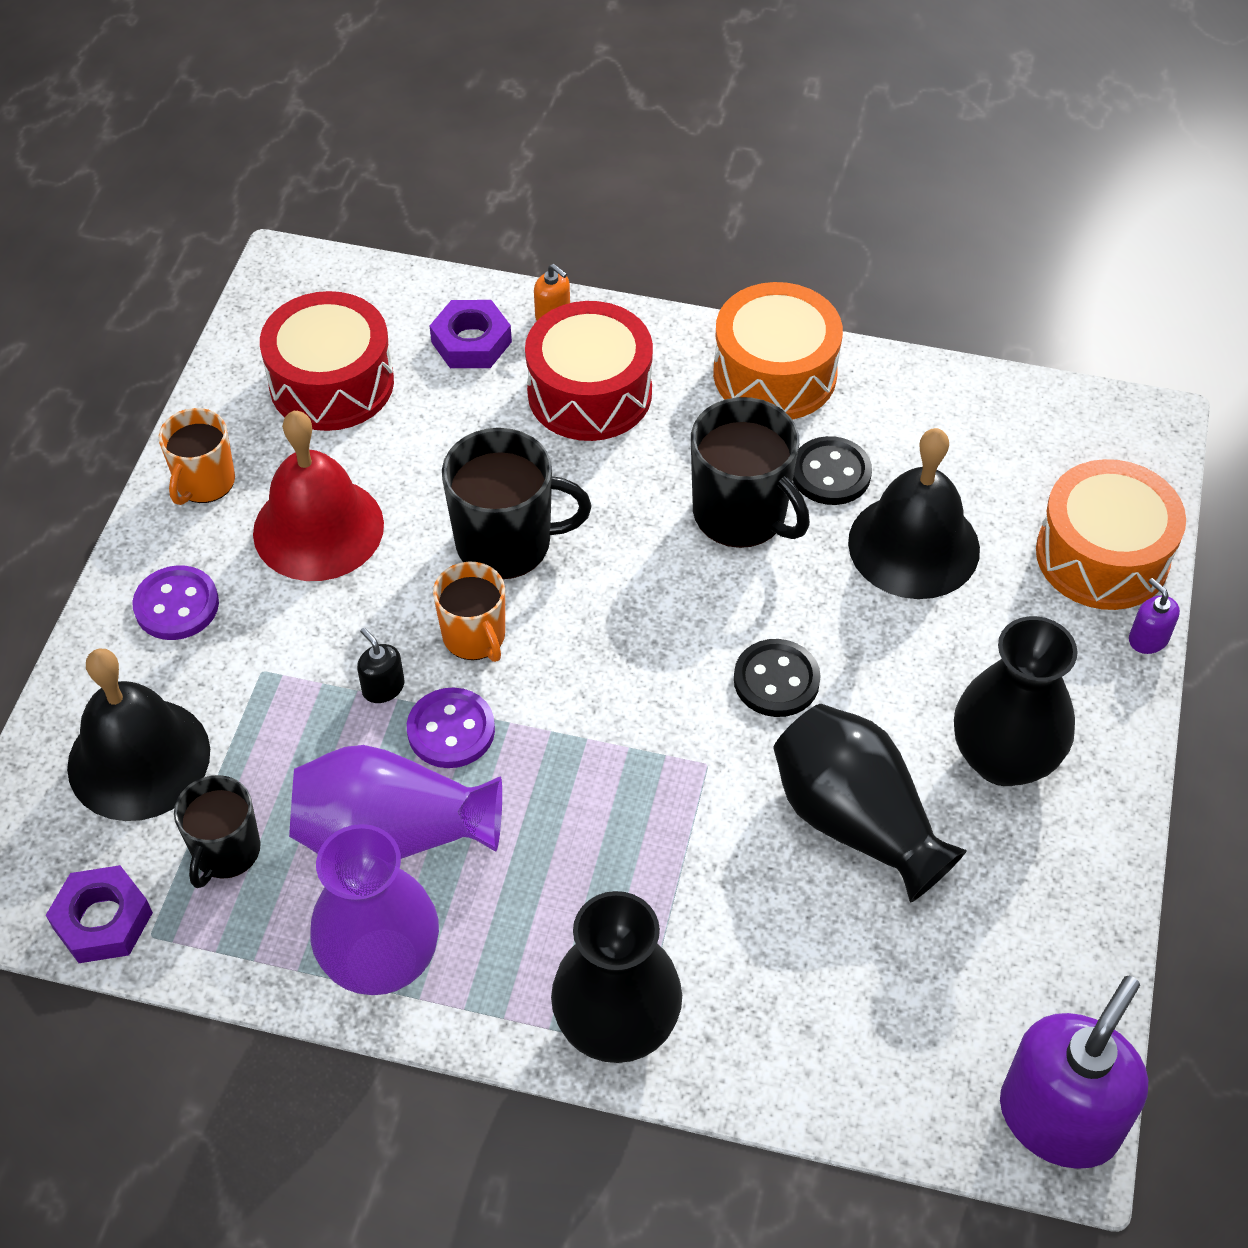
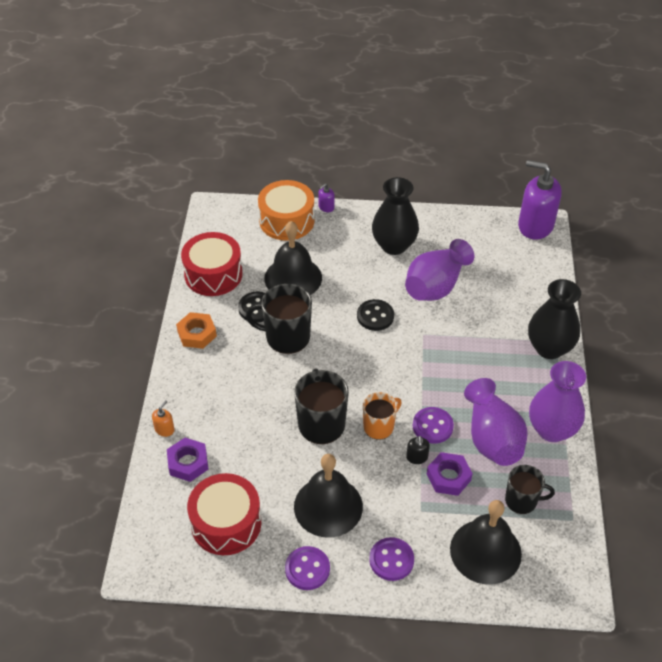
camera: 100 degrees left, 5 degrees down
purple nut [46,865,153,963] -> purple nut moved to [427,452,473,496]
orange mug [158,408,235,505] -> purple button [285,546,330,590]
red bell [253,411,384,581] -> black bell [294,454,363,538]
black soap dispenser [357,628,405,703] -> black soap dispenser turned 45 degrees counterclockwise [406,436,430,464]
red drum [525,301,653,441] -> red drum moved to [181,232,243,296]
black mug [691,397,810,548] -> black mug turned 120 degrees counterclockwise [246,284,312,354]
orange drum [713,282,843,420] -> orange nut [176,312,217,349]
black vase [773,704,967,903] -> purple vase [405,239,474,301]

